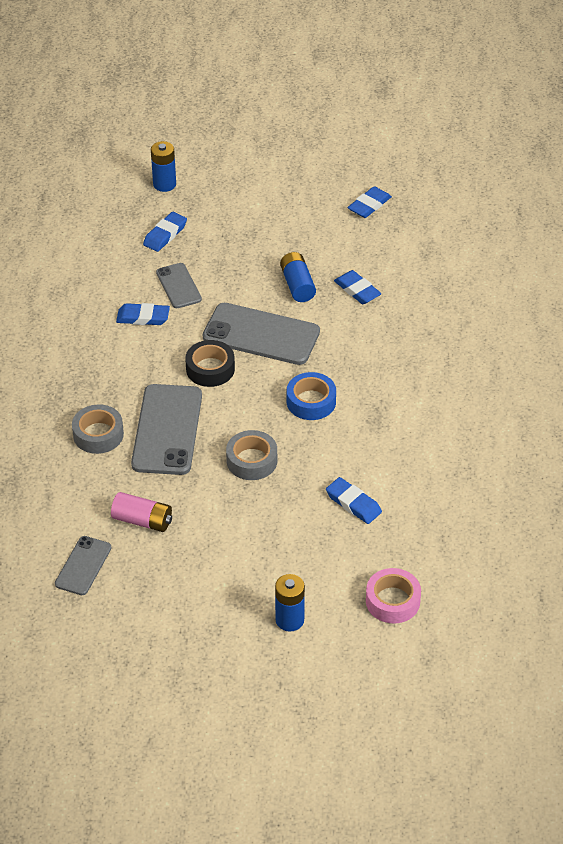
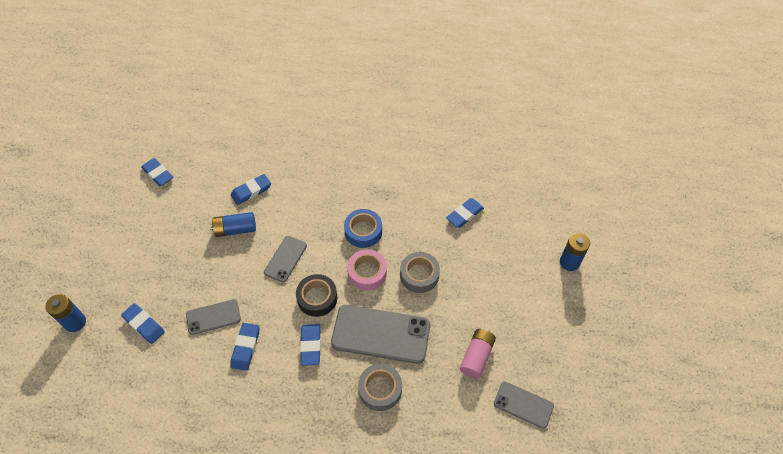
camera: 85 degrees left, 10 degrees up
grey phone [203,303,320,365] -> grey phone [264,236,307,283], size x0.55
pink tape [366,568,421,623] -> pink tape moved to [347,249,387,290]
none -> blue eraser [300,324,321,366]

